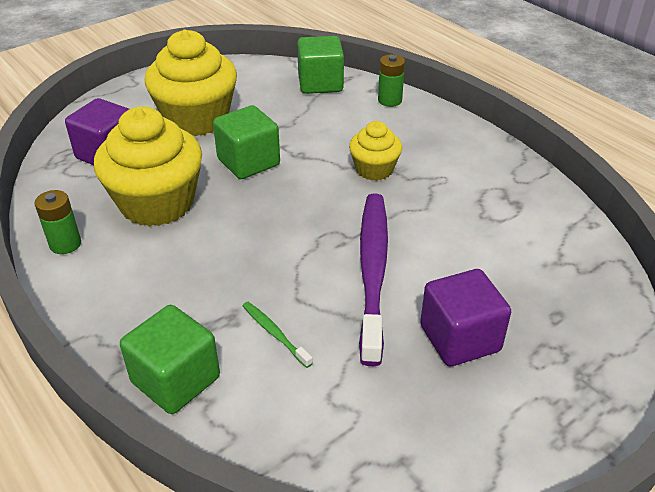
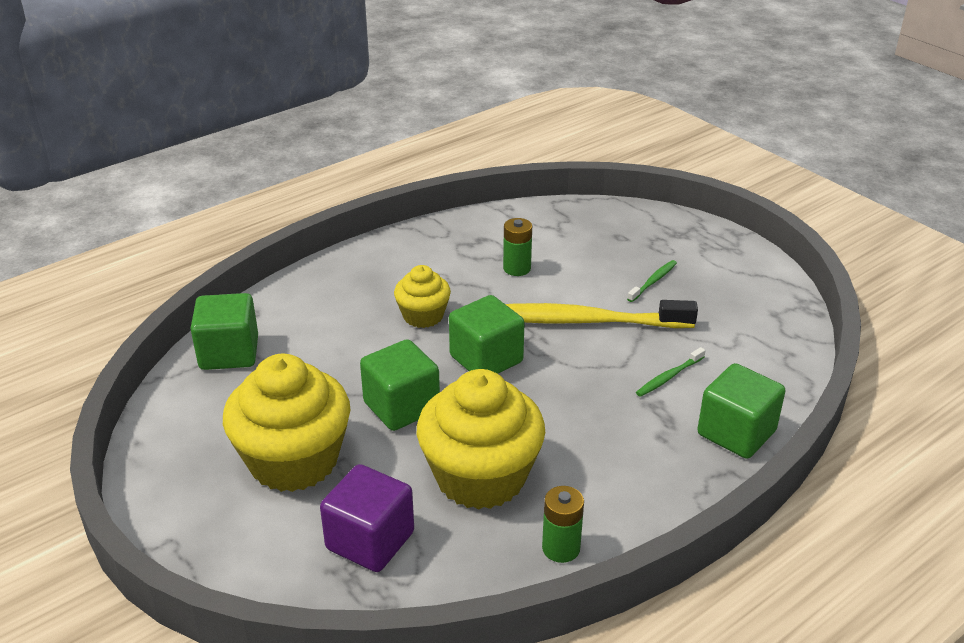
camera: 90 degrees left, 5 degrees down
purple toothbrush [359,194,388,366] -> yellow toothbrush [505,300,698,328]
green battery [378,54,405,107] -> green battery moved to [503,218,532,276]
purple cube [420,269,511,366] -> green toothbrush [627,260,677,302]
none -> green cube [449,295,525,374]

